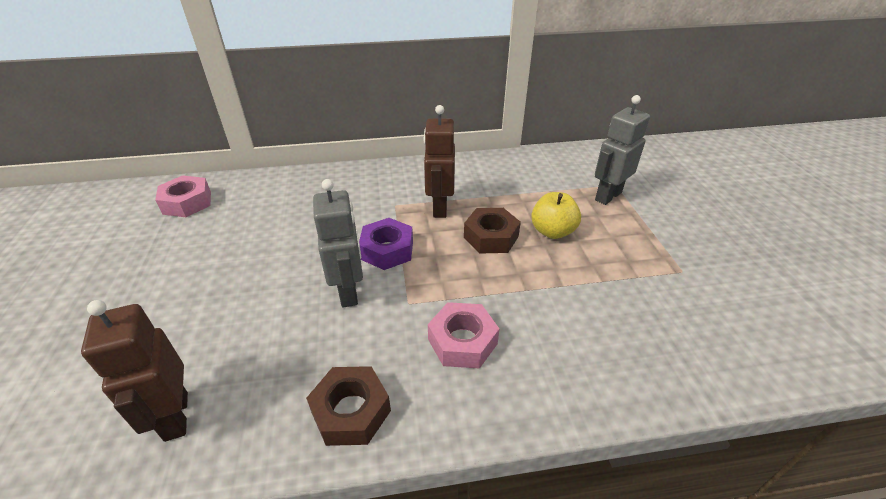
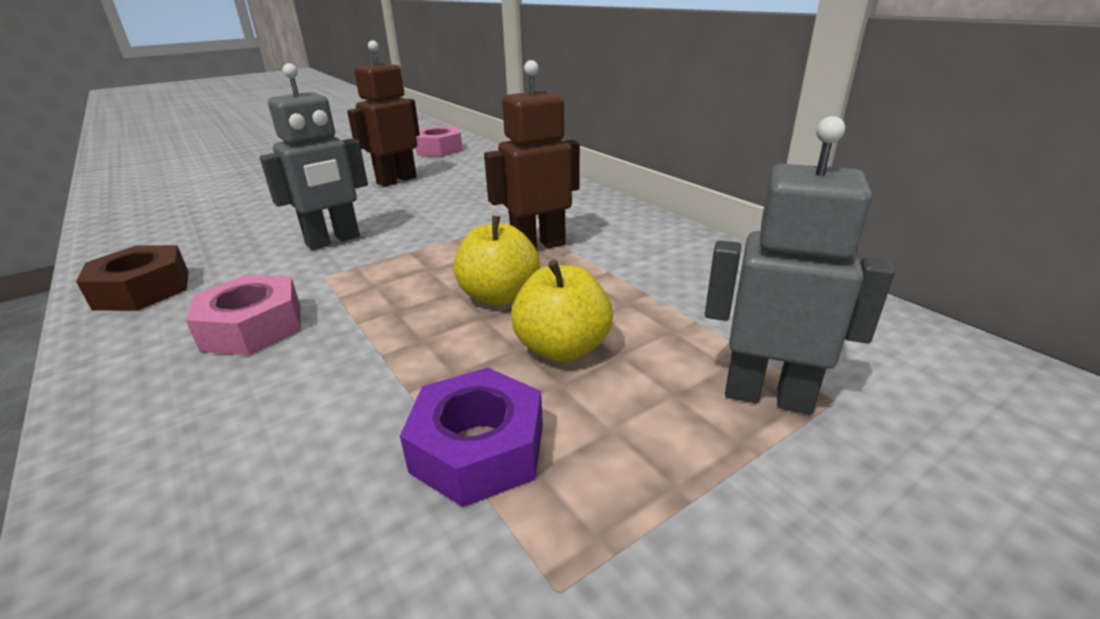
camera: 65 degrees right, 10 degrees down
brown robot [81,300,188,442] -> brown robot moved to [347,40,420,187]
purple nut [359,218,413,270] -> purple nut moved to [400,367,543,507]
brown nut [464,208,521,254] -> yellow apple [454,216,540,306]

